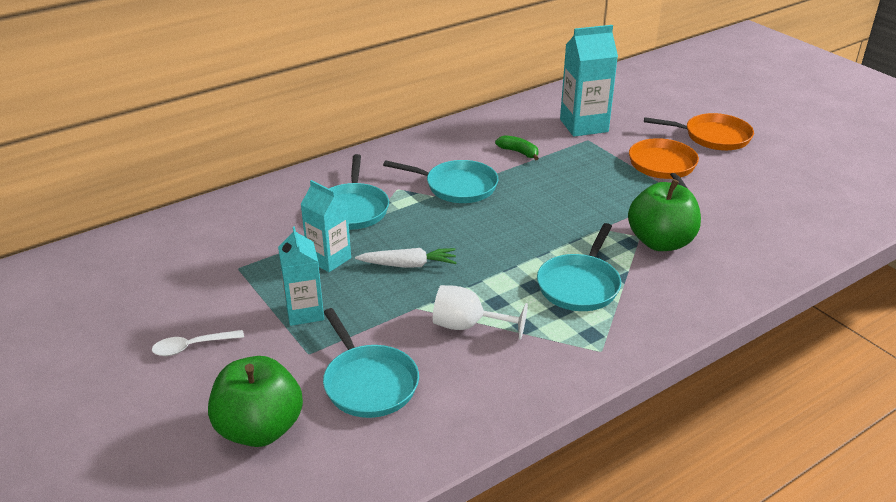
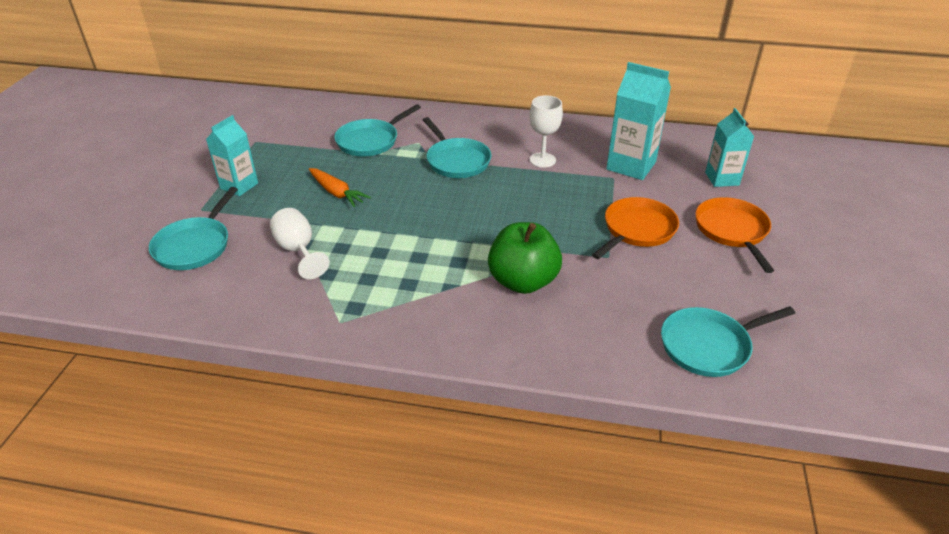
camera: 45 degrees right, 5 degrees up
white spoon [152,330,244,356] -> none
green apple [208,356,303,447] -> none
turquoise carton [300,180,351,272] -> turquoise carton moved to [705,108,754,187]
white carrot [355,248,457,268] -> orange carrot [309,168,371,207]
green banana [495,135,539,160] -> white goblet [530,95,563,168]
turquoise pan [537,223,621,311] -> turquoise pan moved to [661,306,795,377]
orange pan [644,113,754,151] -> orange pan turned 150 degrees counterclockwise [695,197,774,273]

